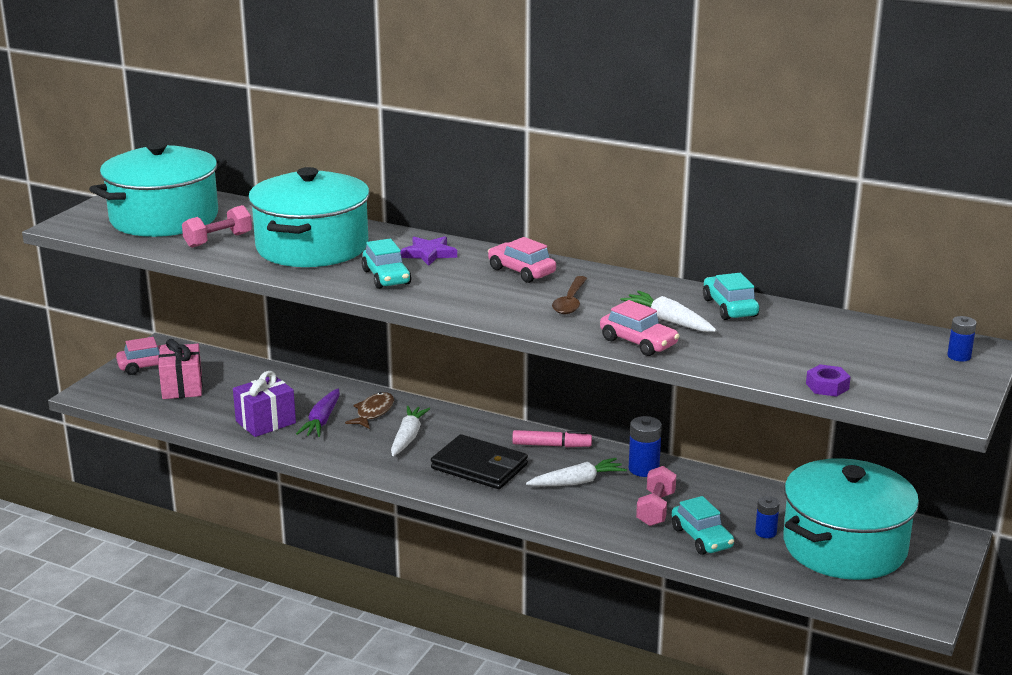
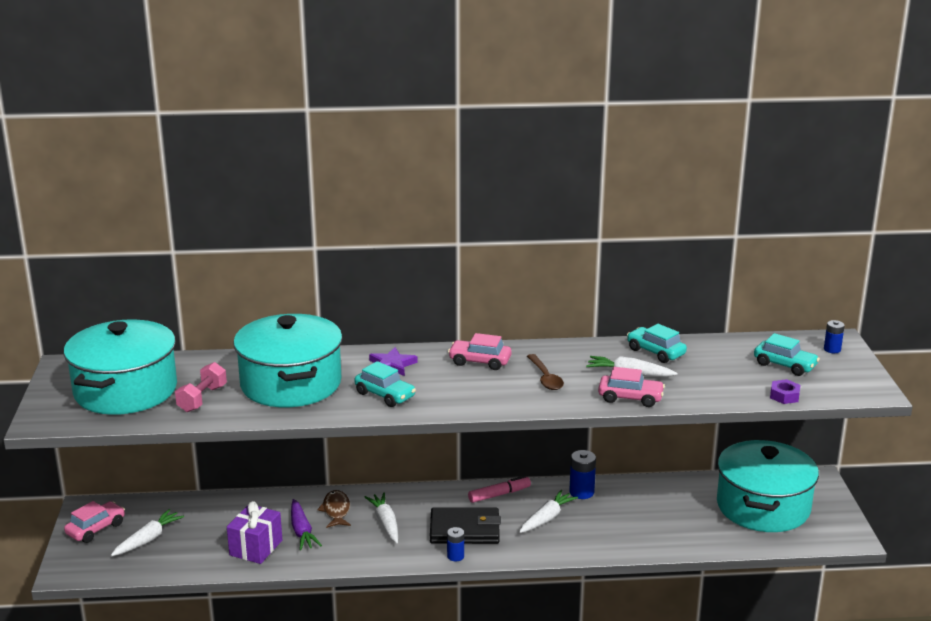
camera: 30 degrees left, 0 degrees up
pink gift [158,339,202,399] -> white carrot [111,509,184,556]
pink dumbbell [636,466,676,526] -> none
turquoise car [672,496,734,555] -> turquoise car moved to [754,333,820,376]
blue battery [755,496,780,538] -> blue battery moved to [447,527,464,561]

